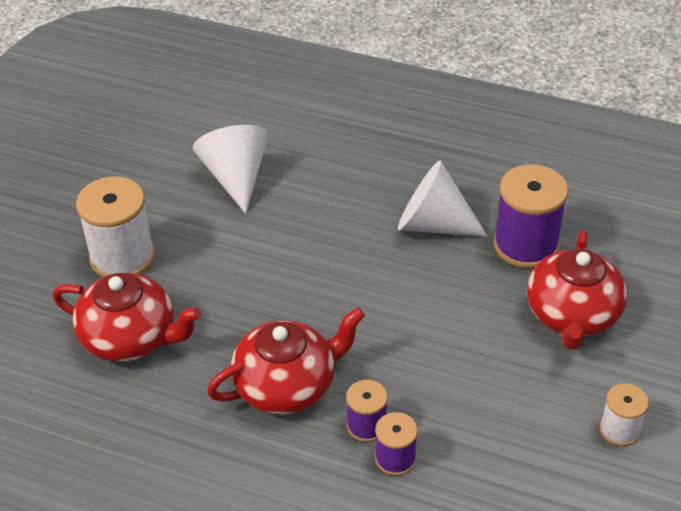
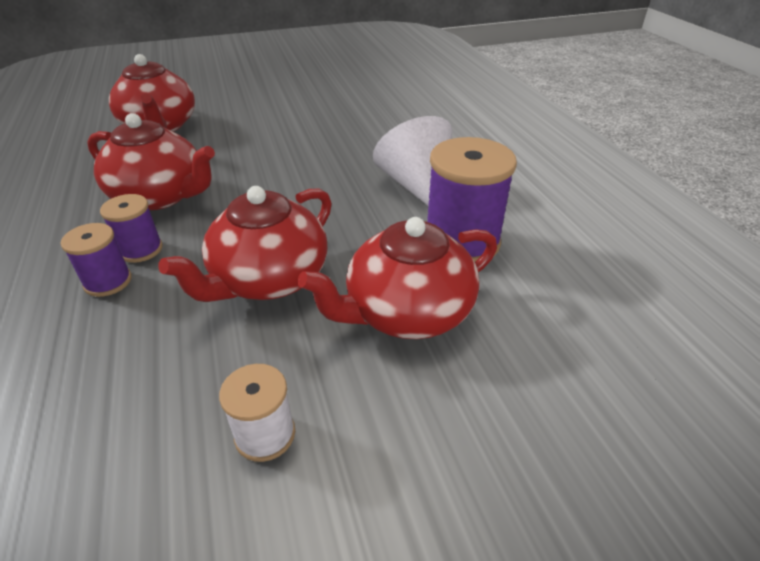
camera: 50 degrees right, 5 degrees down
white spool [76,176,155,277] -> none
white cone [193,125,269,214] -> none
none -> red teapot [158,186,332,302]

